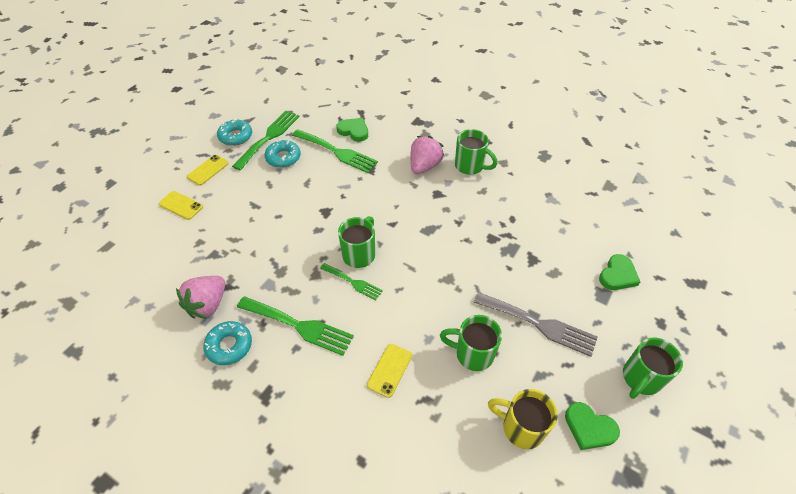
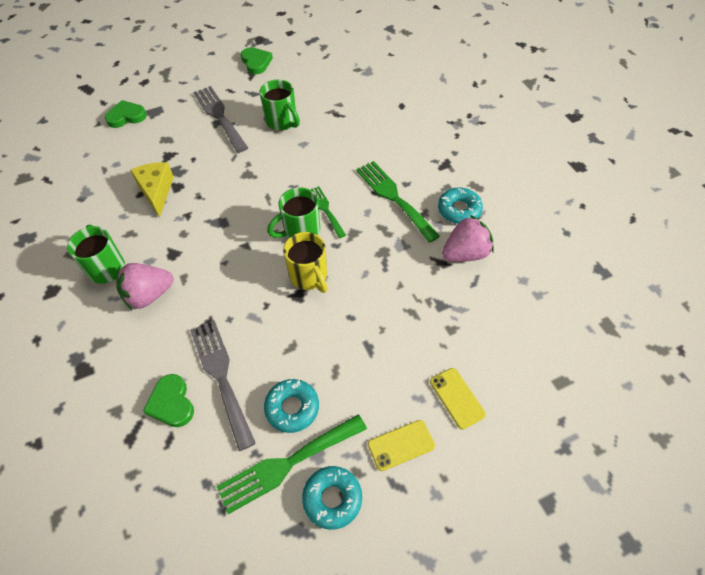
camera: 145 degrees left, 5 degrees up
green fork [292,129,378,173] -> grey fork [190,321,256,451]
yellow phone [367,344,412,398] -> none
yellow mug [488,389,558,449] -> yellow mug moved to [283,232,327,293]
green mug [623,337,683,399] -> none
none -> yellow cheese [130,162,174,217]

